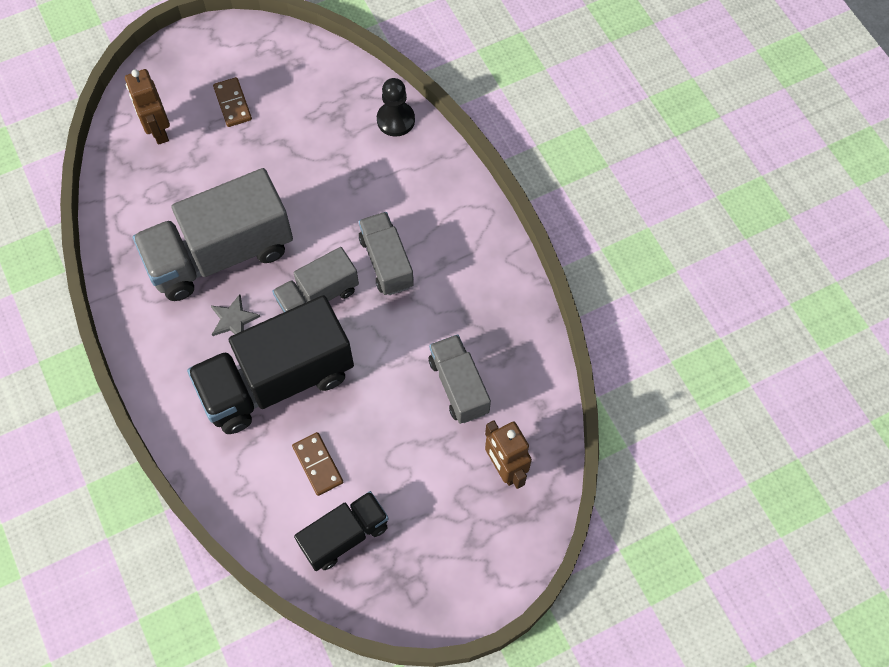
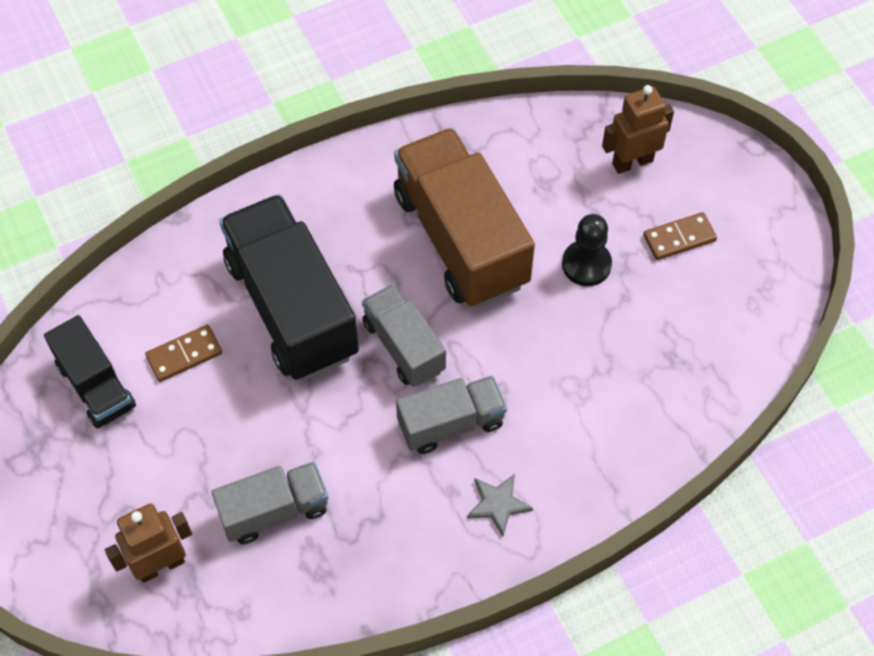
camera: 90 degrees right, 5 degrees down
grey truck [133,168,293,301] -> brown truck [394,128,535,308]
grey star [211,294,260,336] -> grey star moved to [467,474,533,537]
black pawn [377,78,415,137] -> black pawn moved to [562,214,612,286]

